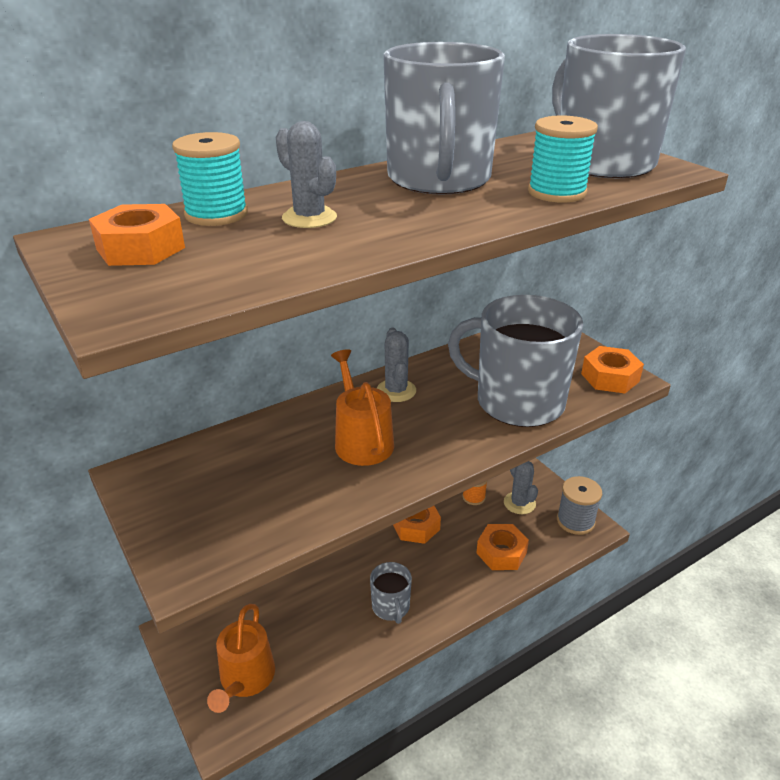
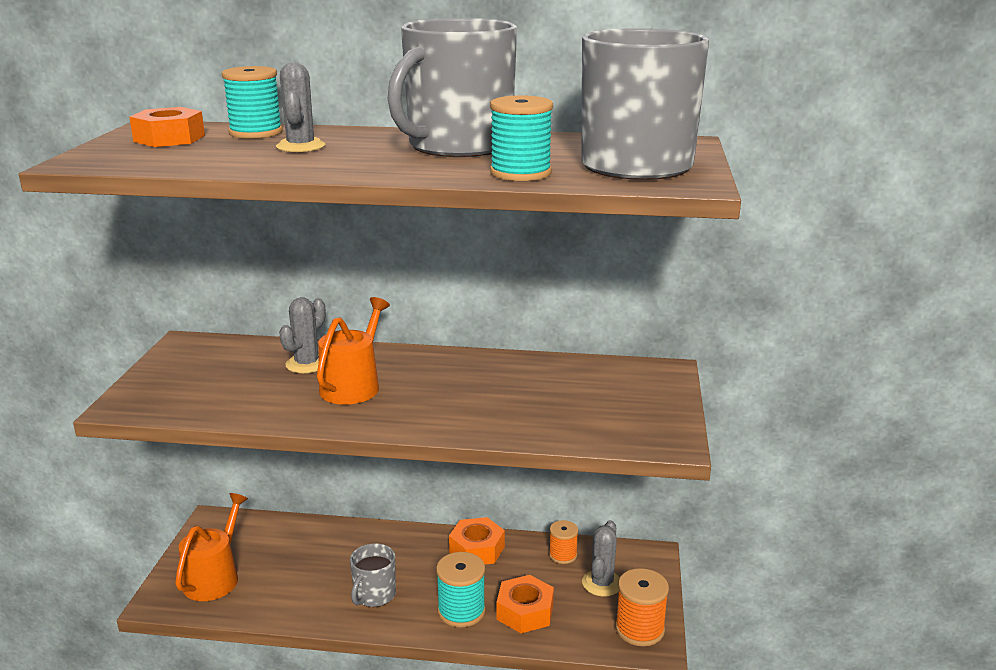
camera: 40 degrees right, 10 degrees down
orange watering can [207,604,275,713] -> orange watering can turned 150 degrees clockwise [175,493,248,601]
grey cactus [377,328,416,402] -> grey cactus moved to [279,297,326,373]
grey mug [448,295,583,427] -> none
grey spool [557,476,602,535] -> orange spool [615,568,669,646]
orange nut [581,346,644,393] -> none
none -> turquoise spool [436,552,486,628]

